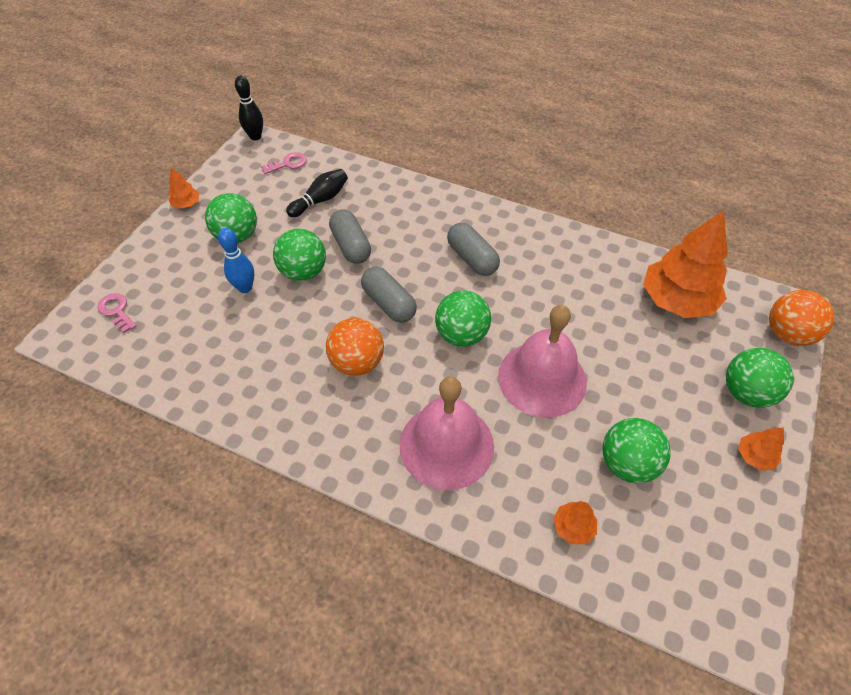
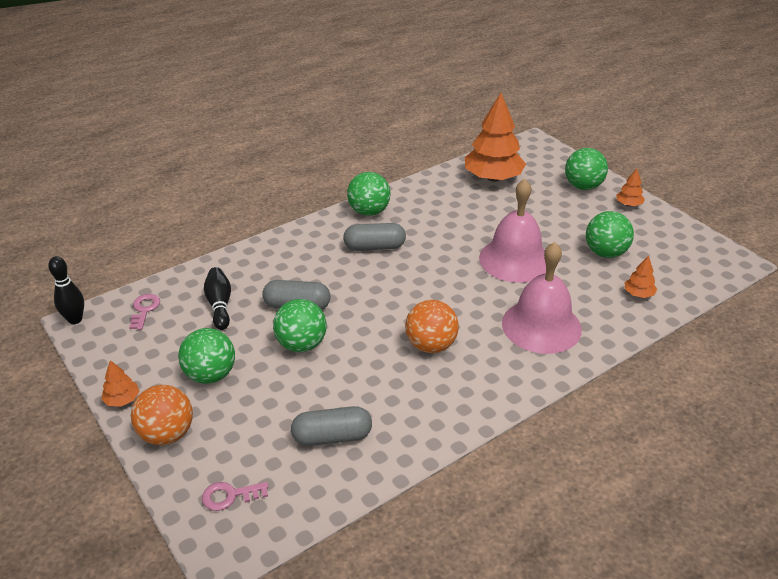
camera: 60 degrees left, 15 degrees down
blue bowling pin [218,228,254,293] -> none
grey capsule [361,267,417,323] -> grey capsule moved to [291,406,372,446]
green ball [435,291,491,347] -> green ball moved to [347,172,391,216]
orange ball [769,290,835,346] -> orange ball moved to [131,385,193,445]

